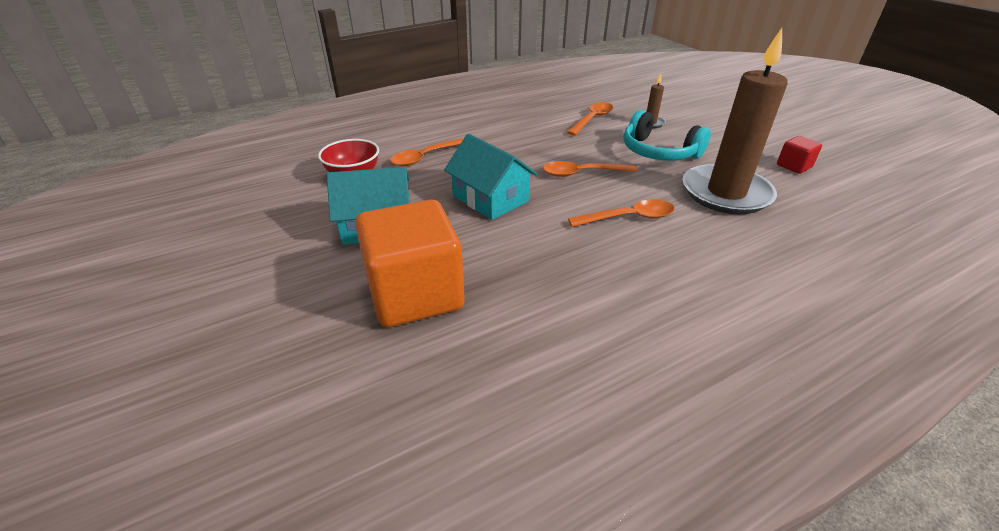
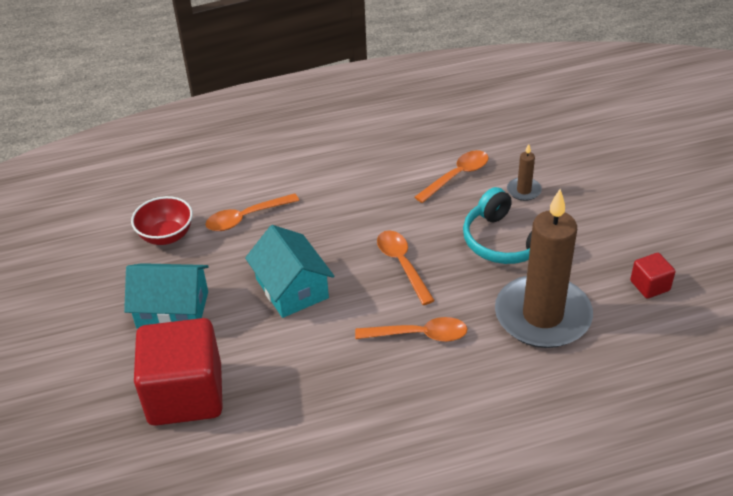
camera: 15 degrees right, 5 degrees up
orange cube [355,199,465,327] -> red cube [134,318,223,426]
orange spoon [543,161,637,177] -> orange spoon turned 60 degrees clockwise [377,230,435,305]

